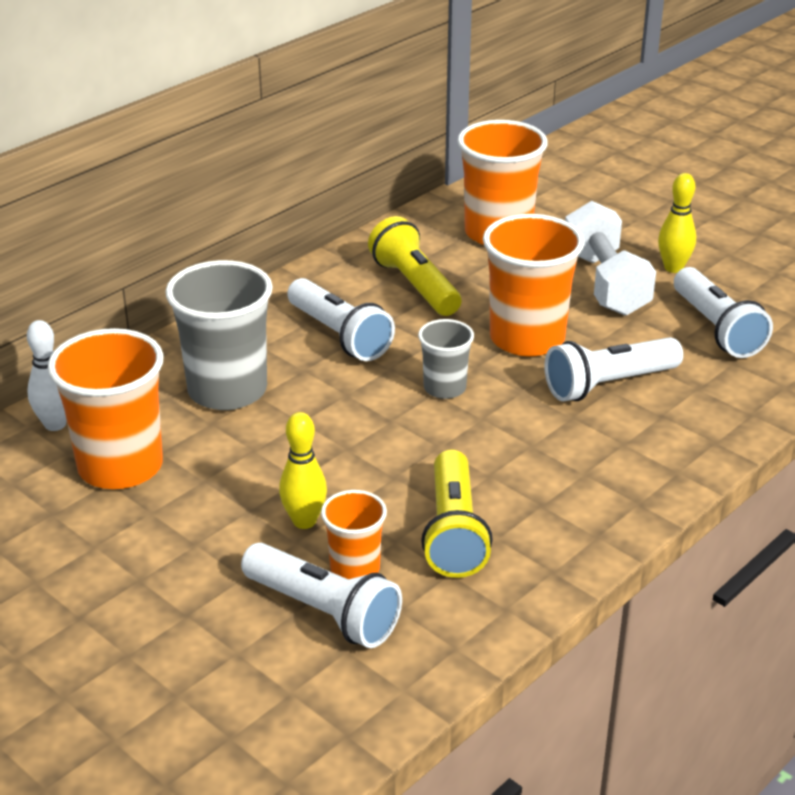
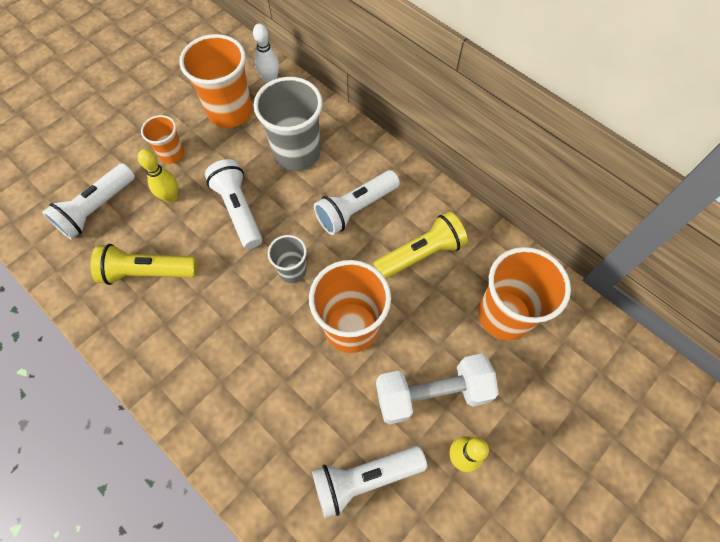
camera: 90 degrees right, 30 degrees up
orange cup [321,490,387,579] -> orange cup moved to [141,115,184,164]
white flashlight [544,337,683,401] -> white flashlight moved to [205,159,262,249]

